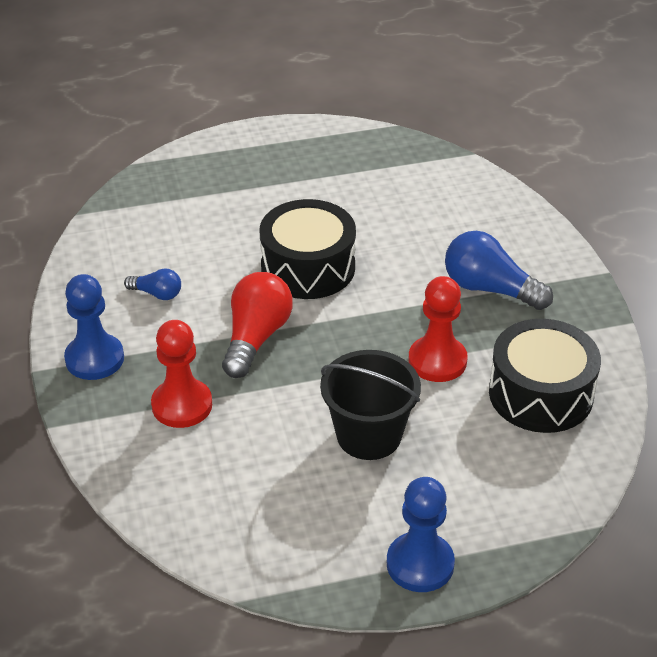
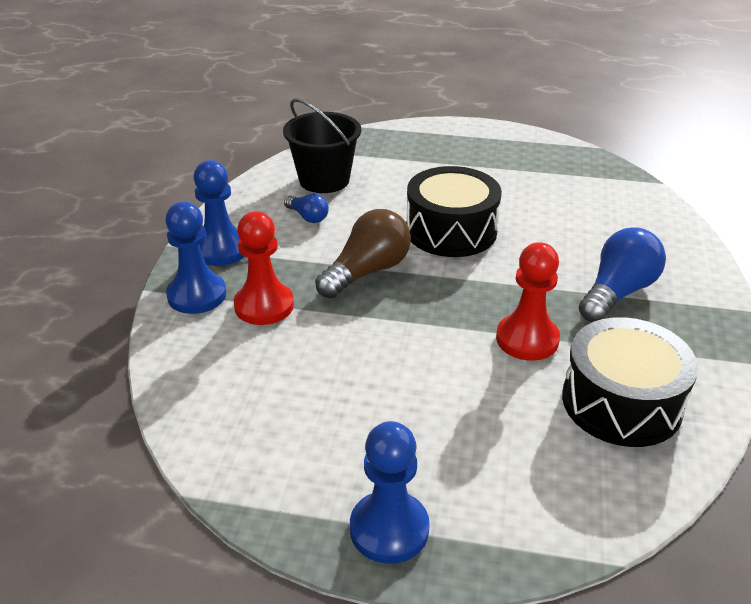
camera: 25 degrees right, 5 degrees down
red light bulb [222,272,293,378] -> brown light bulb [315,209,411,299]
black bucket [320,350,421,460] -> black bucket moved to [283,99,361,193]
blue light bulb [445,231,553,310] -> blue light bulb turned 75 degrees clockwise [579,227,666,322]
none -> blue pawn [165,202,226,314]

